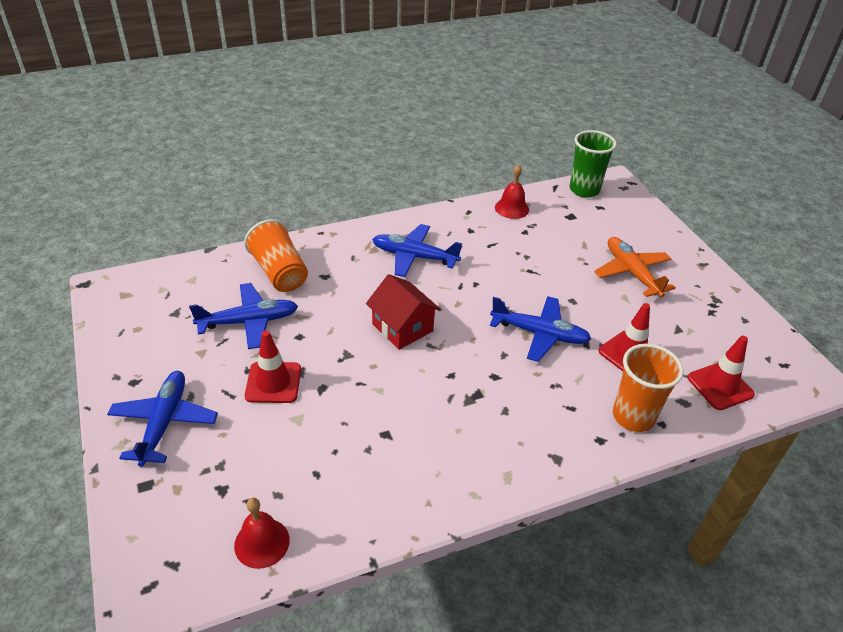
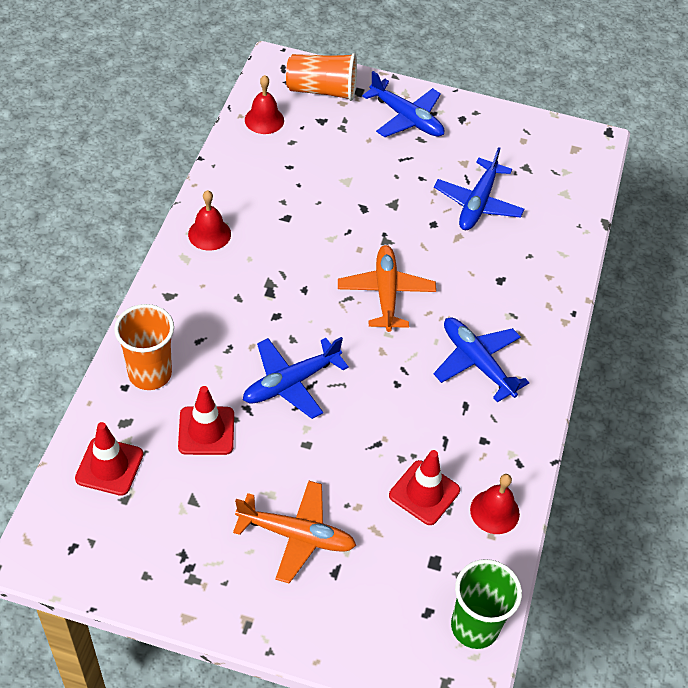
camera: 125 degrees right, 10 degrees up
orange cup [244,219,308,292] -> orange cup moved to [286,53,357,101]
red traffic cone [245,330,301,403] -> red traffic cone moved to [389,450,460,525]
red house [366,274,441,350] -> orange plane [338,245,436,332]
blue plane [372,224,462,277] -> blue plane turned 90 degrees counterclockwise [434,318,529,402]
none -> red bell [188,190,231,251]

